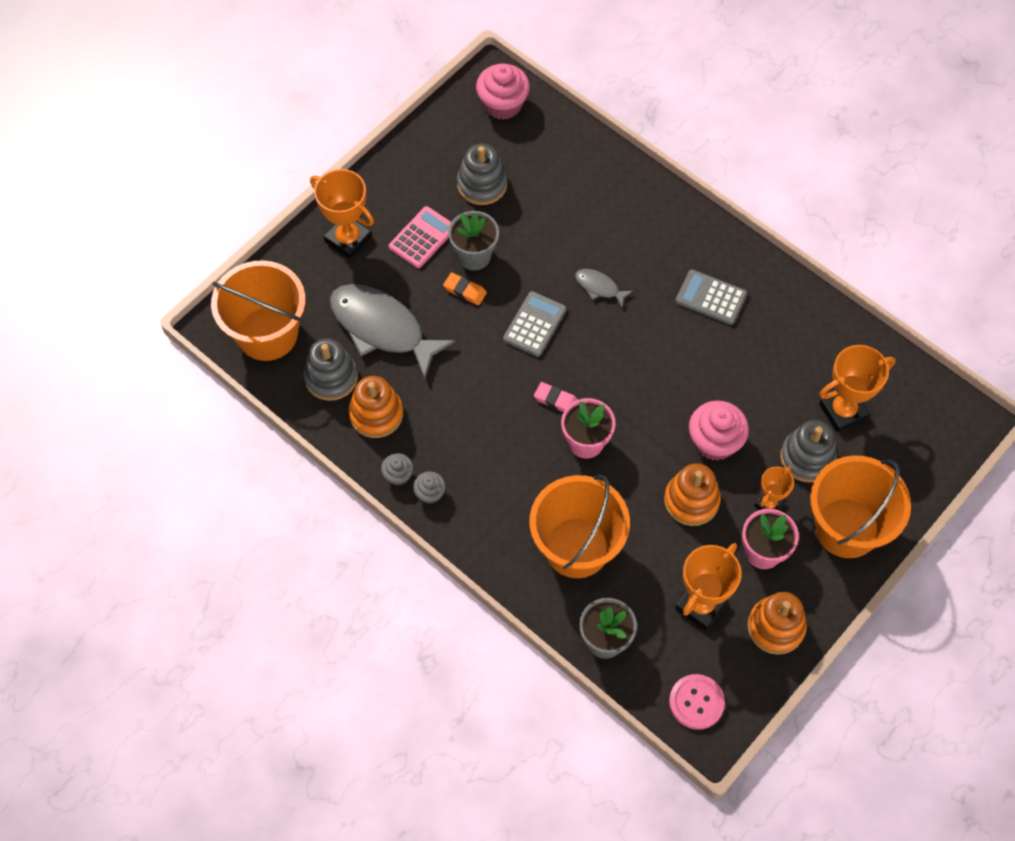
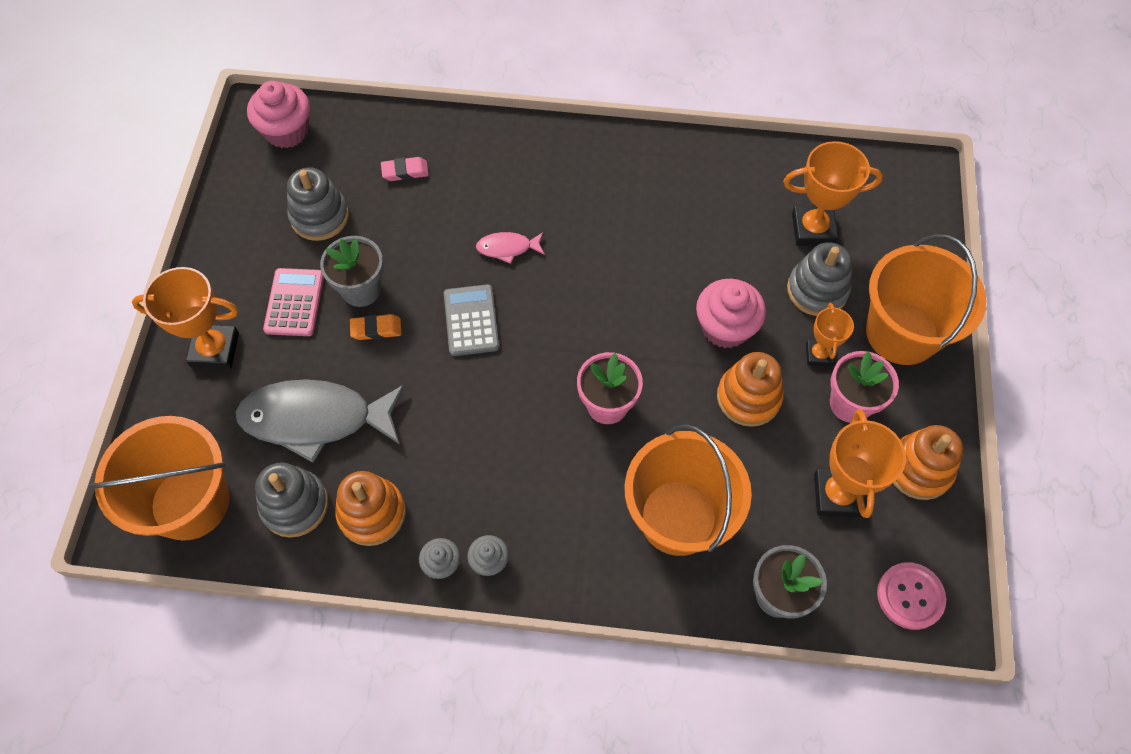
camera: 35 degrees left, 0 degrees up
pink eraser [534,382,578,412] -> pink eraser moved to [381,157,429,181]
grey fish [575,269,633,308] -> pink fish [476,232,545,264]
grey calculator [675,270,747,325] -> none
orange trophy [819,345,896,432] -> orange trophy turned 60 degrees clockwise [783,141,883,246]

